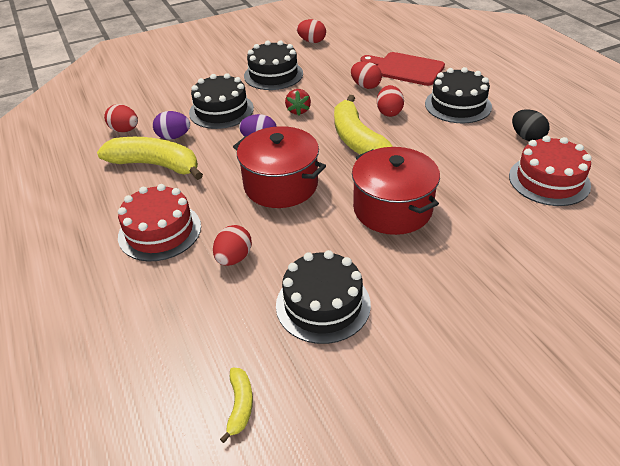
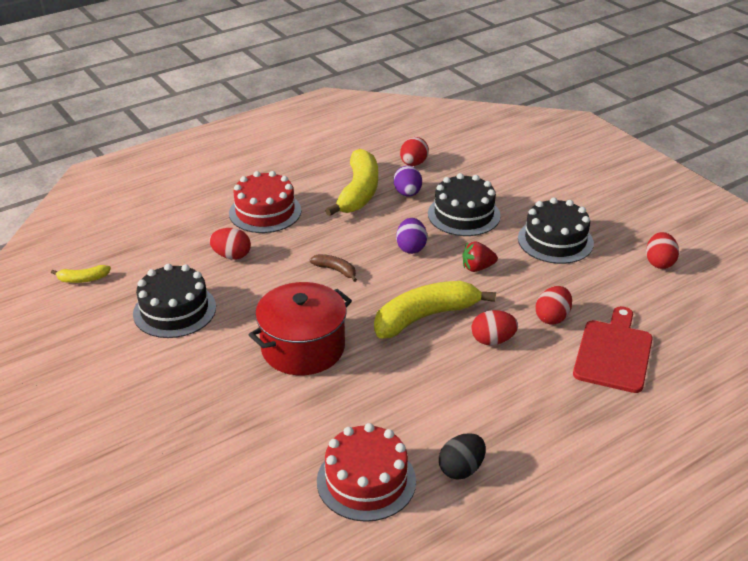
camera: 80 degrees right, 5 degrees down
red pot [233,126,326,208] -> brown banana [310,254,357,282]
black cake [425,67,492,123] -> none

